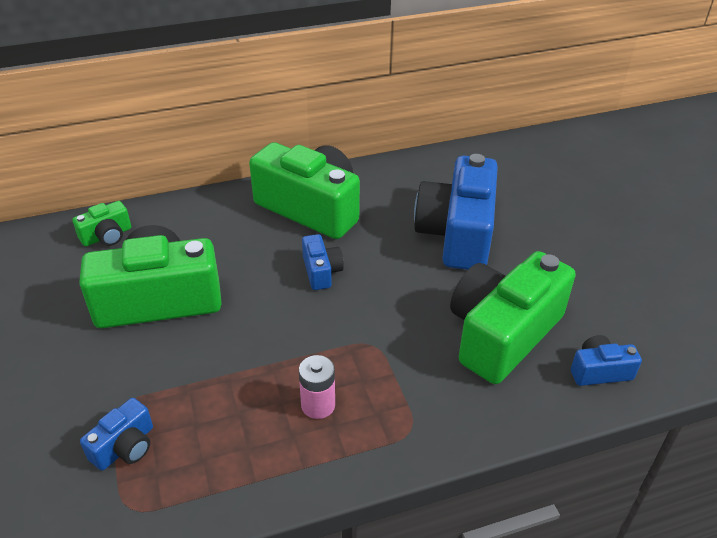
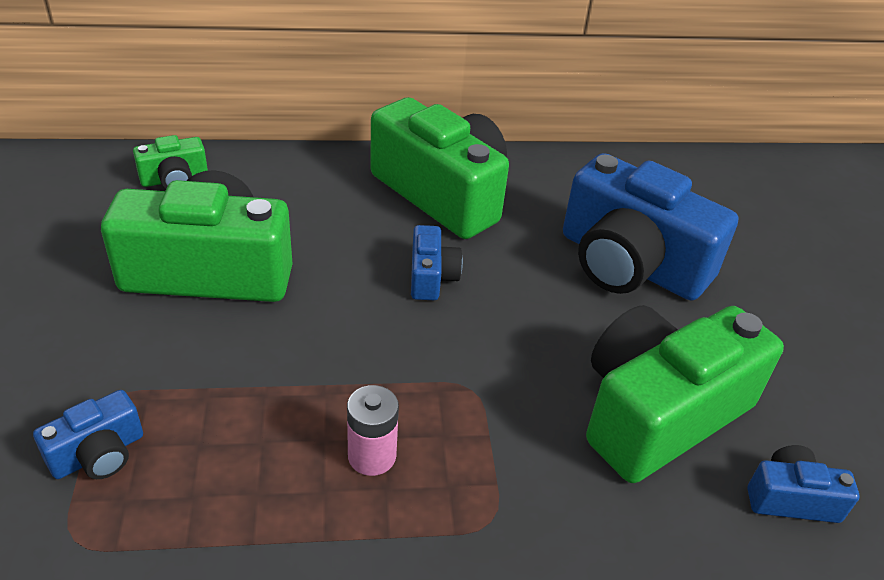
camera: 10 degrees right, 0 degrees up
blue camera [414,154,498,270] -> blue camera turned 75 degrees counterclockwise [563,153,738,301]

